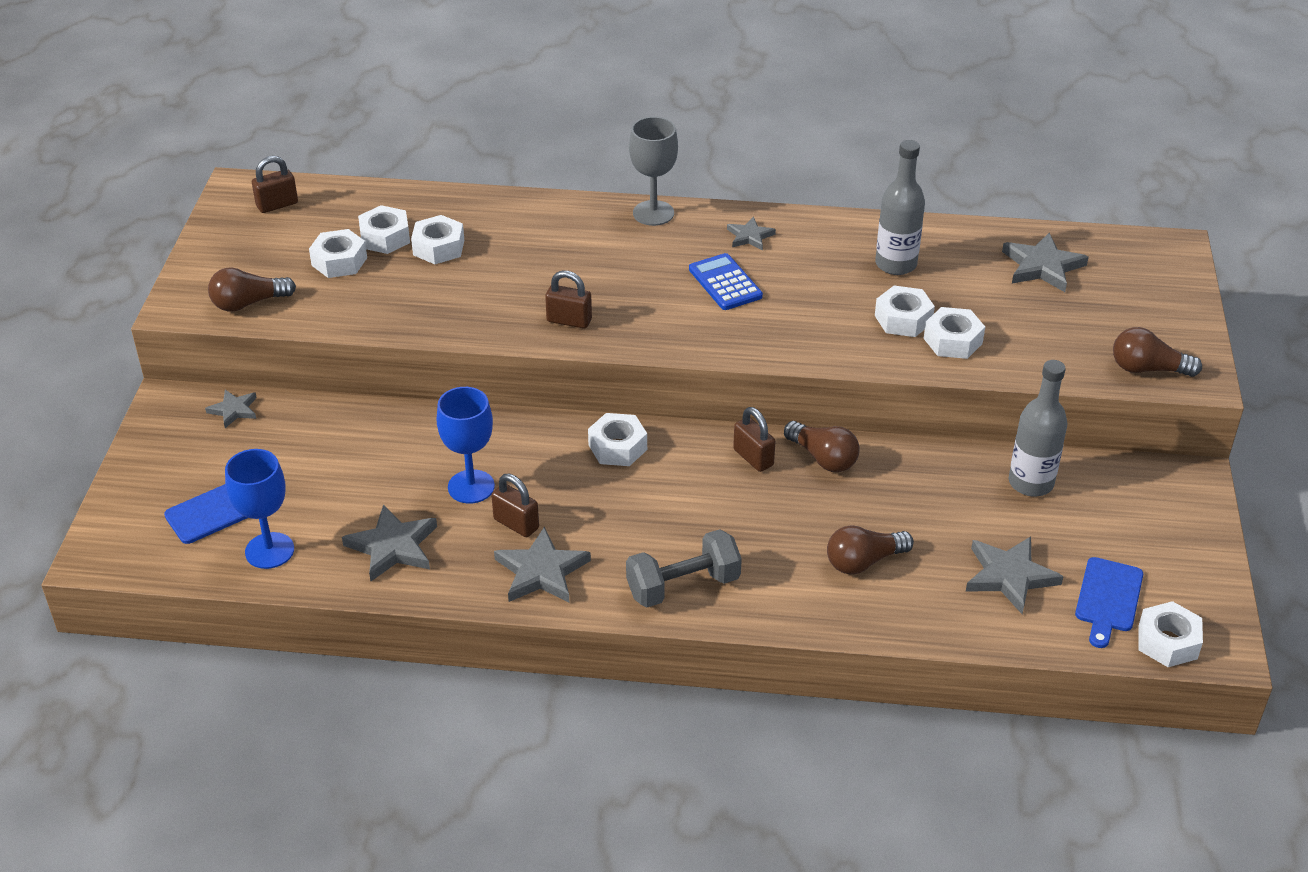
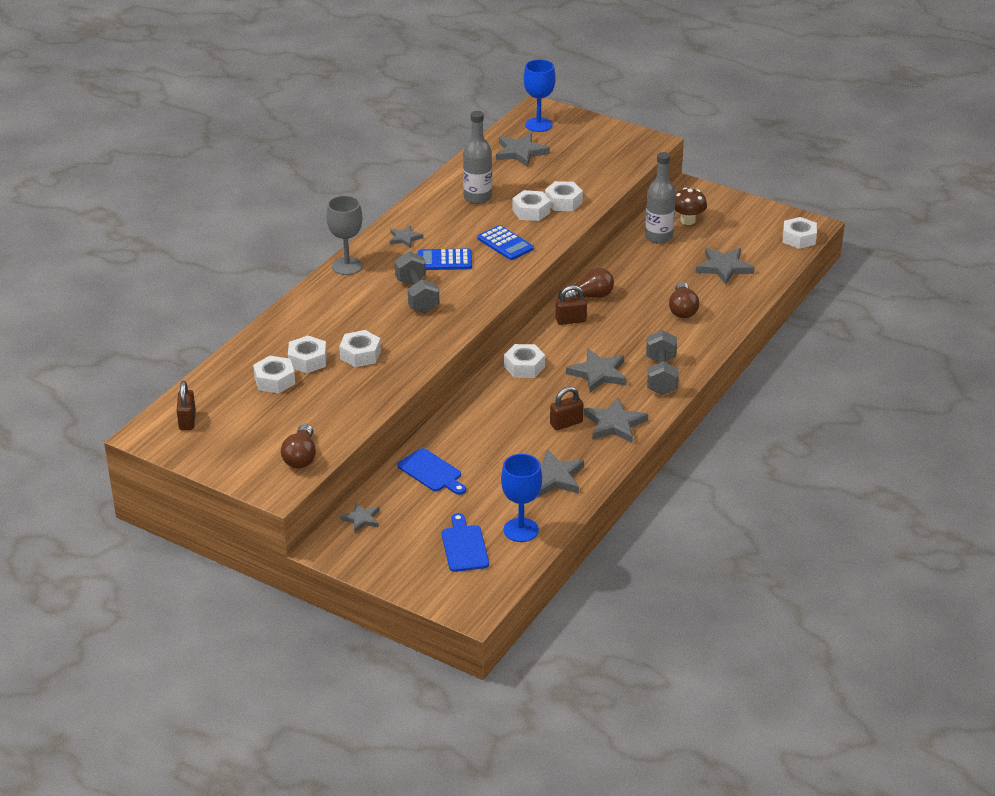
camera: 65 degrees left, 5 degrees down
white nut [309,229,367,278] -> white nut moved to [339,330,381,367]
blue goblet [437,387,495,504] -> blue goblet moved to [524,59,556,132]
brown padlock [545,271,592,328] -> none
blue cutting board [1075,557,1143,648] -> blue cutting board moved to [397,448,466,495]
brown light bulb [1113,327,1202,377] -> none
none -> grey dumbbell [395,251,439,313]
none -> blue calculator [477,225,534,260]
none -> grey star [566,349,627,392]
none -> brown mushroom [675,188,707,225]

